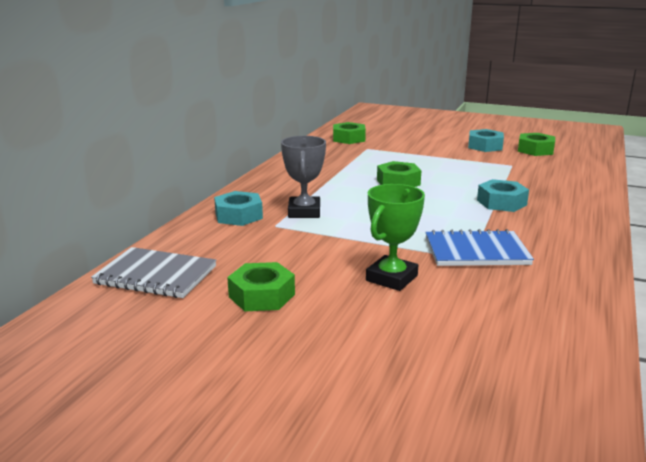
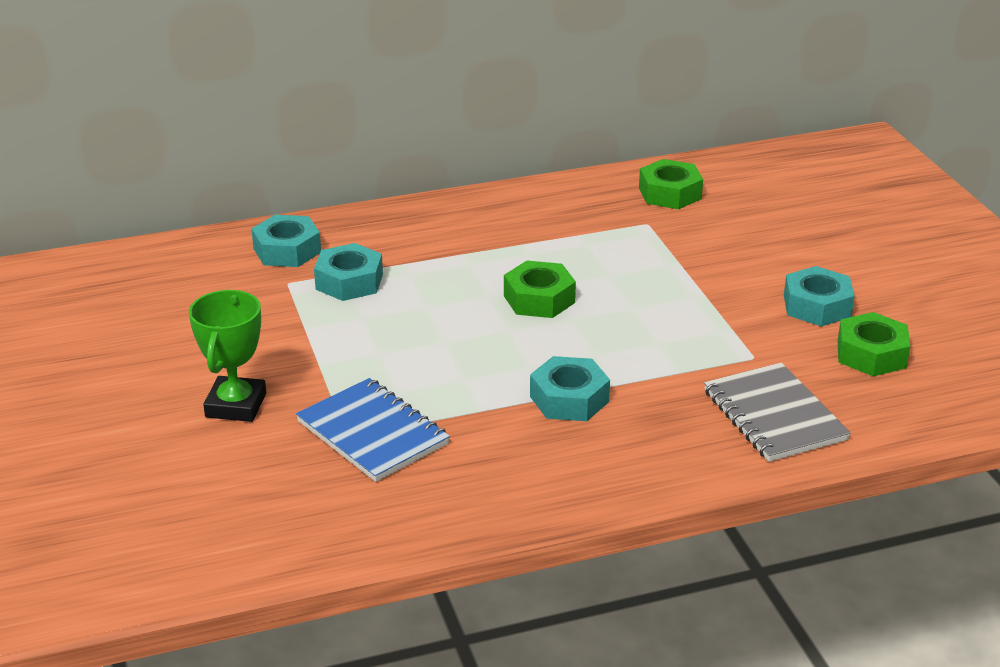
camera: 50 degrees right, 10 degrees up
grey notebook [91,247,217,298] -> grey notebook moved to [704,363,851,462]
green nut [227,262,295,311] -> none
grey trophy [281,136,326,218] -> turquoise nut [314,243,383,301]
green trophy [366,184,425,291] -> green trophy turned 75 degrees counterclockwise [189,290,266,422]

